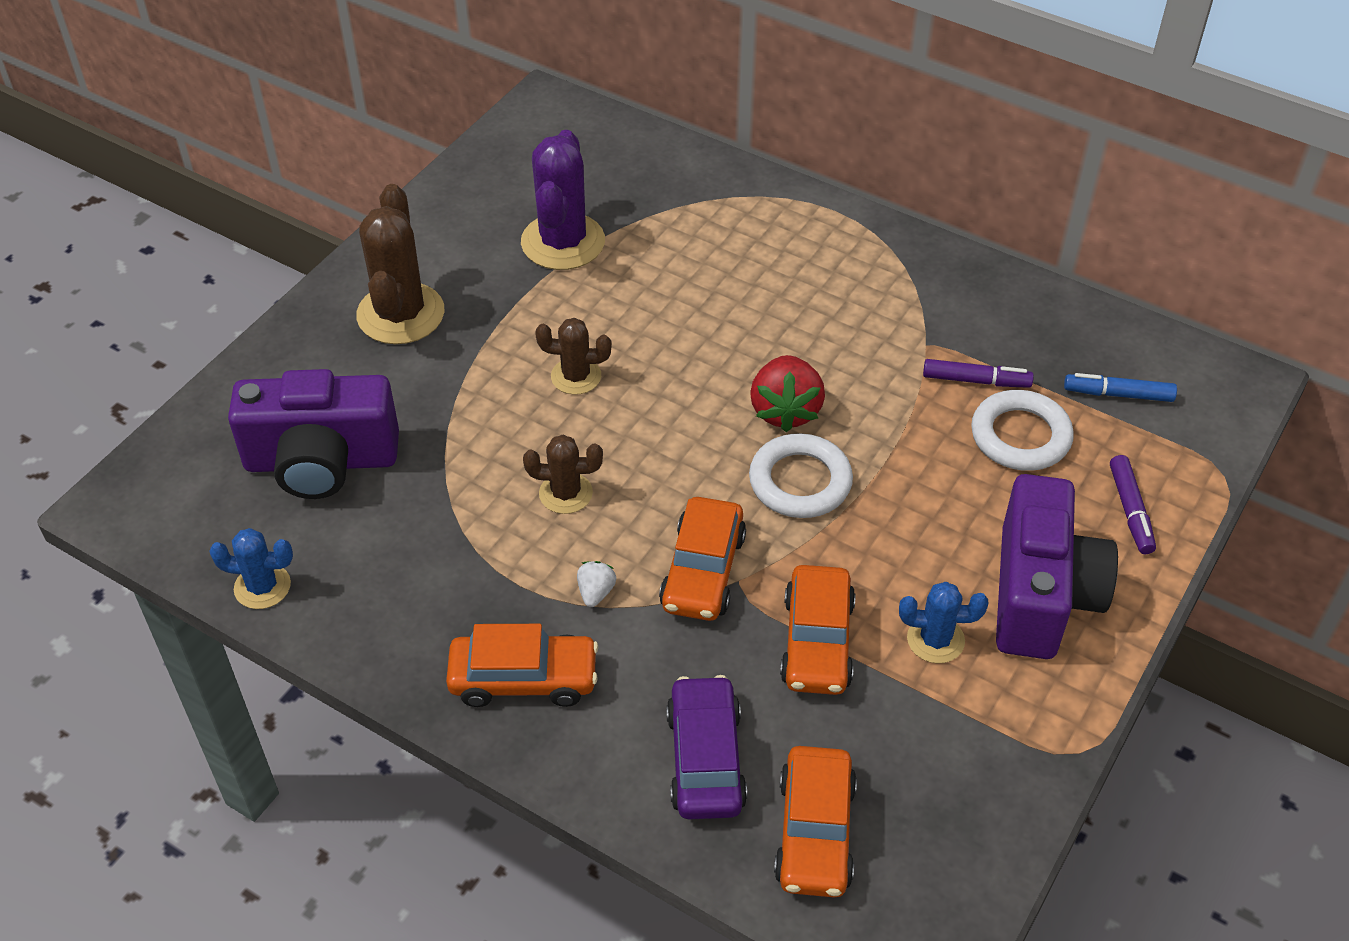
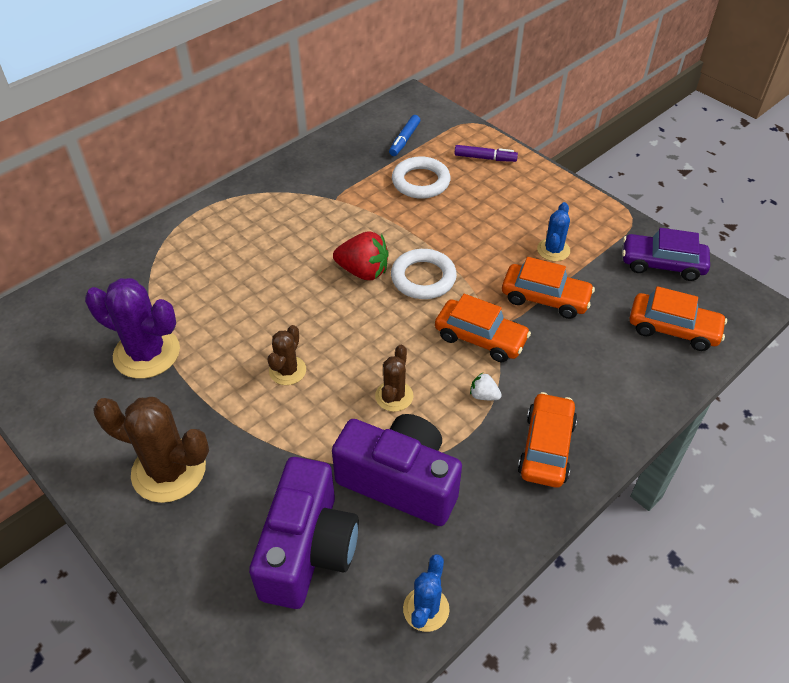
camera: 75 degrees left, 0 degrees up
purple car [666,675,747,819] -> purple car moved to [622,228,710,281]
purple marker [923,359,1034,388] -> none
purple camera [996,474,1118,659] -> purple camera moved to [332,414,462,526]

